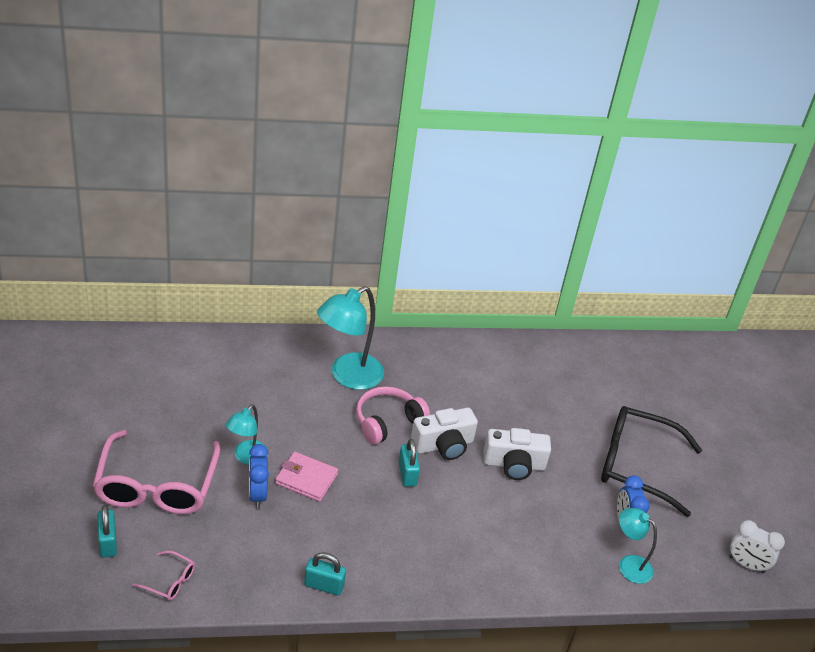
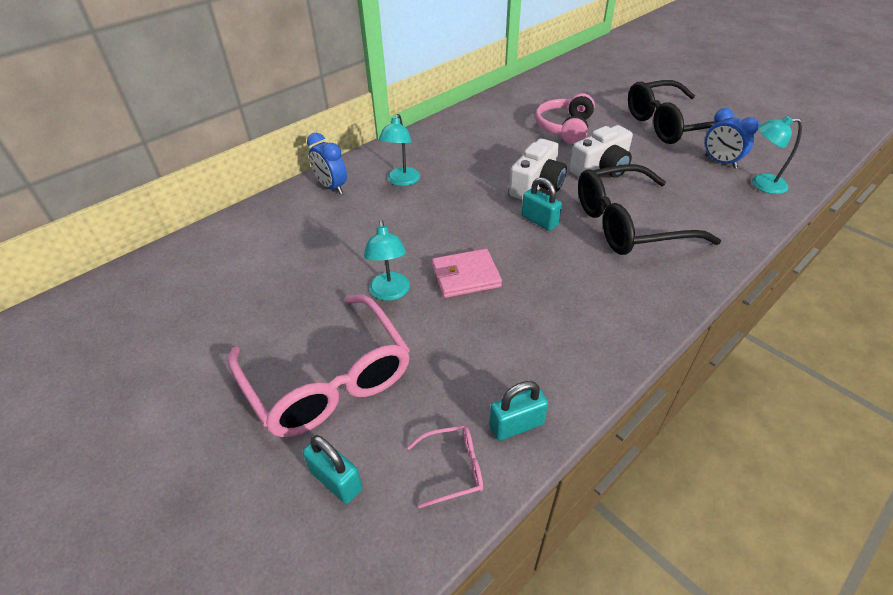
camera: 30 degrees left, 5 degrees up
blue clock [249,444,269,508] -> blue clock moved to [307,133,347,194]
turquoise padlock [304,552,346,596] -> turquoise padlock moved to [489,381,548,441]
turquoise lamp [317,286,384,390] -> turquoise lamp [379,114,420,186], size x0.57
pink headphones [356,386,430,445] -> pink headphones moved to [535,93,595,144]
white clock [729,520,785,573] -> none
none -> black glasses [578,164,721,255]

